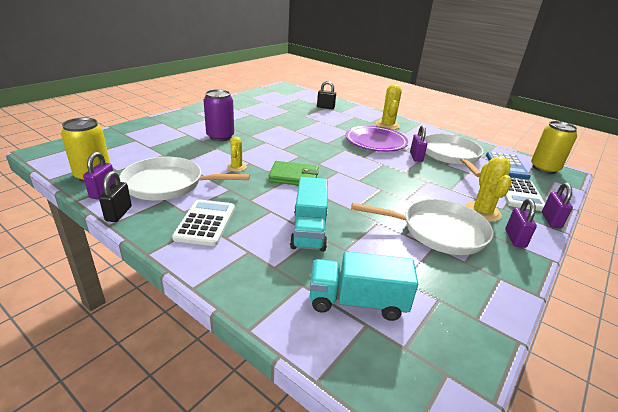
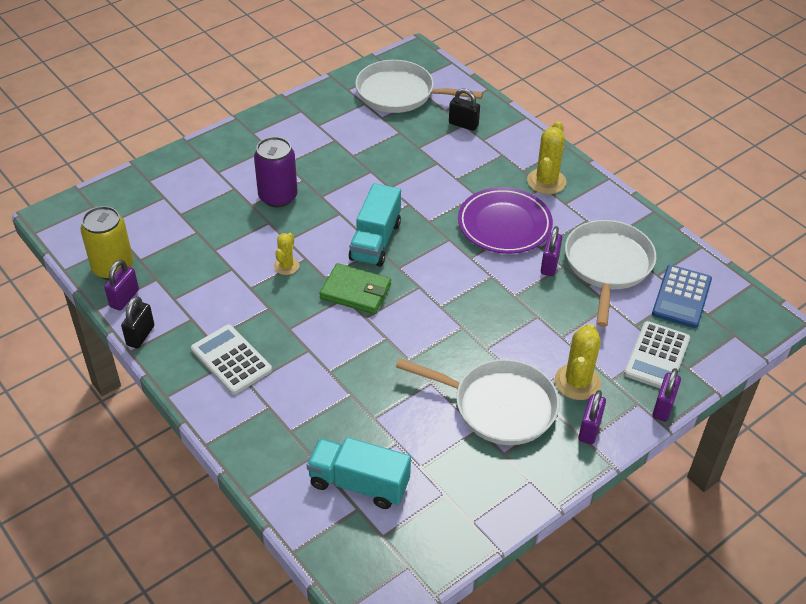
camera: 15 degrees right, 15 degrees up
white pan [119,157,250,201] -> white pan moved to [355,60,483,113]
white calculator [172,199,235,246] -> white calculator turned 60 degrees counterclockwise [191,325,272,395]
turquoise truck [290,177,328,252] -> turquoise truck moved to [349,183,401,267]
yellow can [531,121,578,174] -> none

